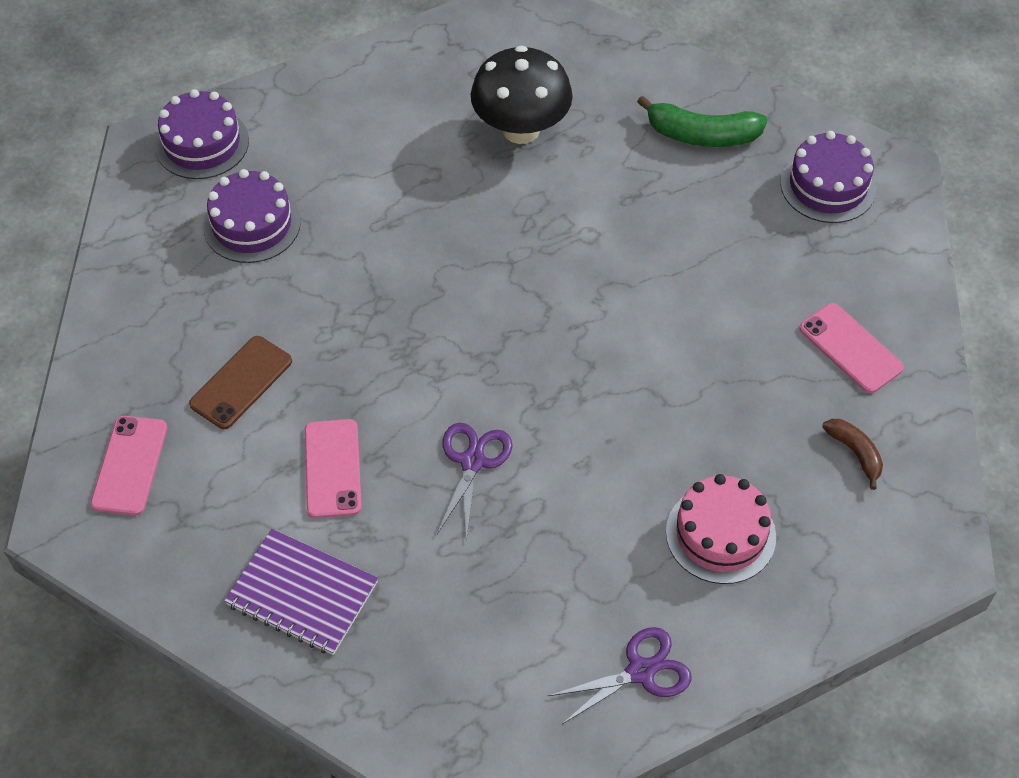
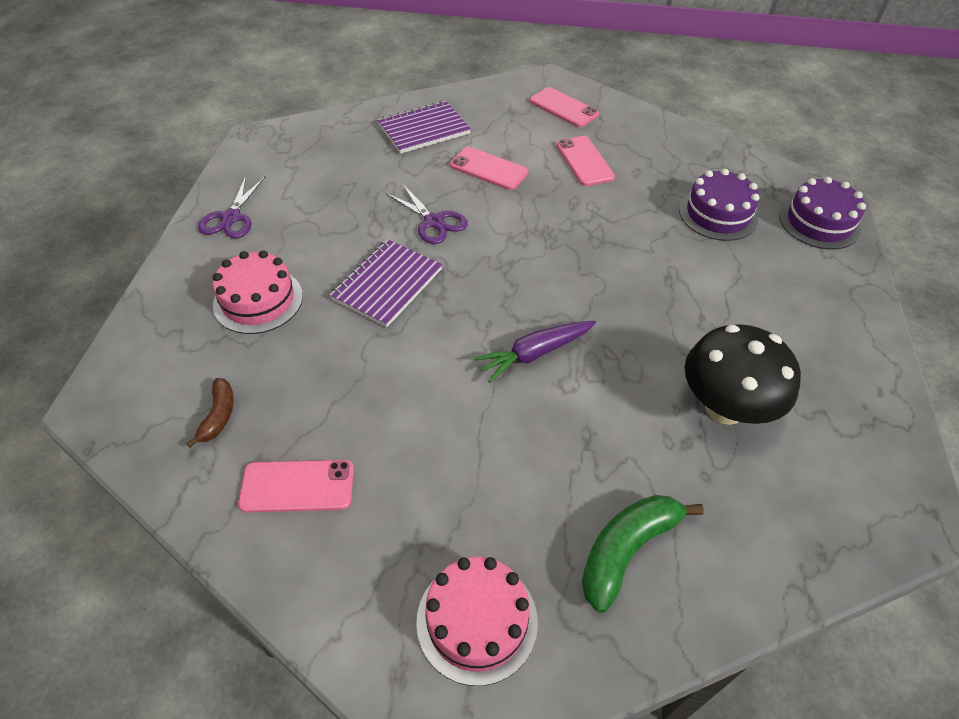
camera: 125 degrees right, 5 degrees down
brown phone [189,336,292,429] -> pink phone [556,136,615,186]
purple cake [780,131,876,223] -> pink cake [416,557,538,686]
brown banana [822,419,883,490] -> brown banana turned 90 degrees counterclockwise [186,378,234,448]
none -> purple notebook [330,239,442,327]
none -> purple carrot [474,321,596,382]

